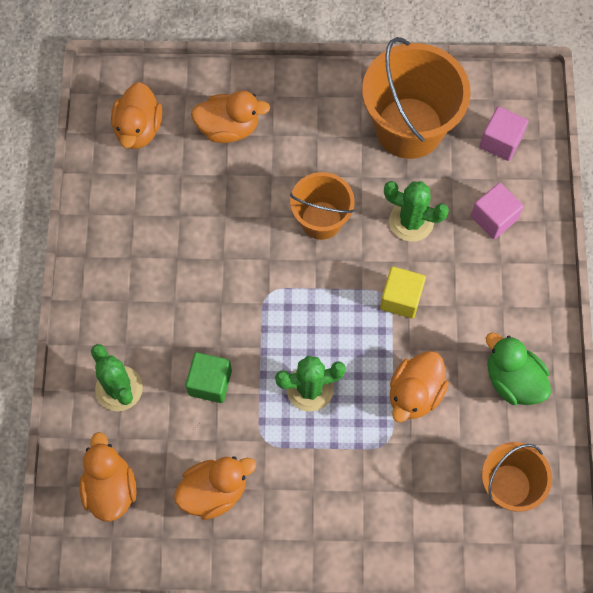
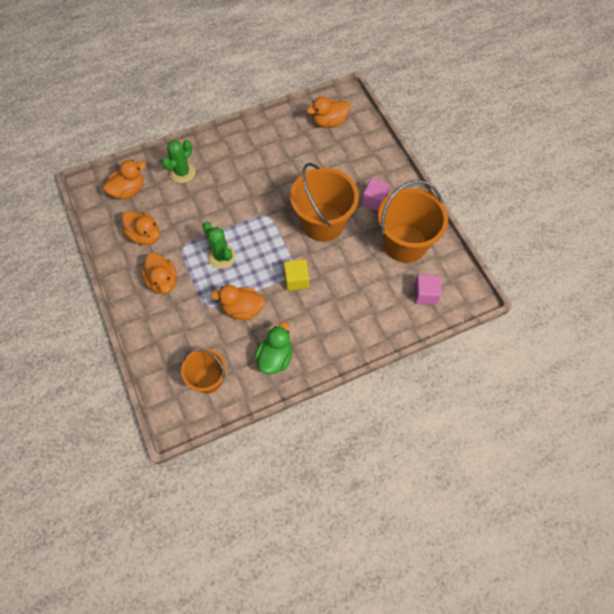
camera: 65 degrees right, 5 degrees down
green cube [186,352,232,403] -> none
orange duck [191,90,270,143] -> orange duck moved to [141,253,177,294]
orange bucket [290,172,355,240] -> orange bucket [290,163,359,242], size x1.69
green cactus [384,181,449,242] -> none
pink cube [471,183,524,239] -> pink cube moved to [362,178,390,211]

